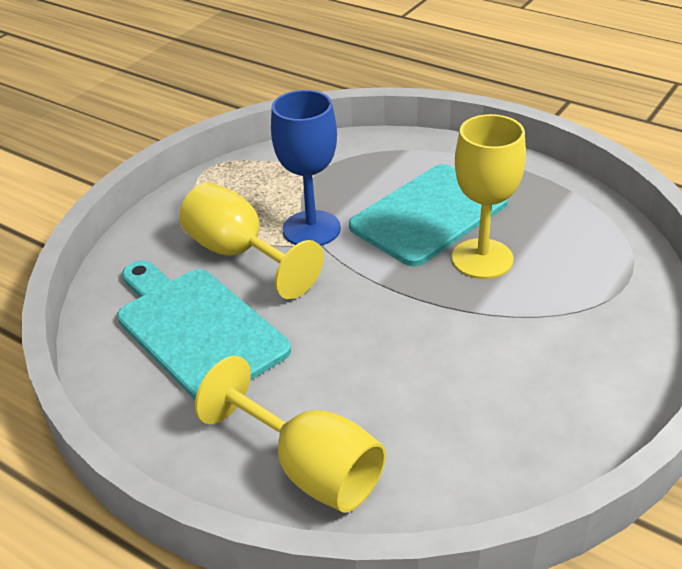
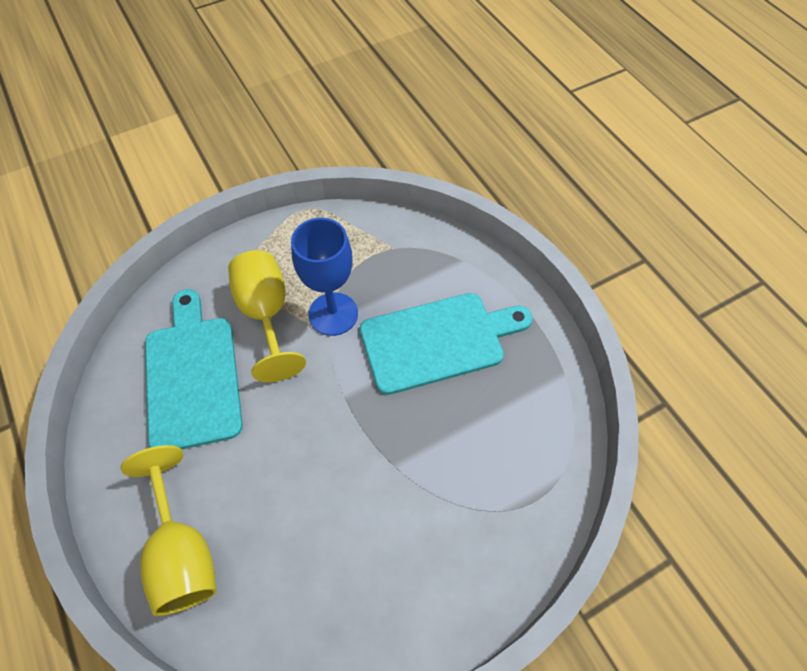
camera: 25 degrees right, 20 degrees up
yellow goblet [452,114,526,279] -> none

